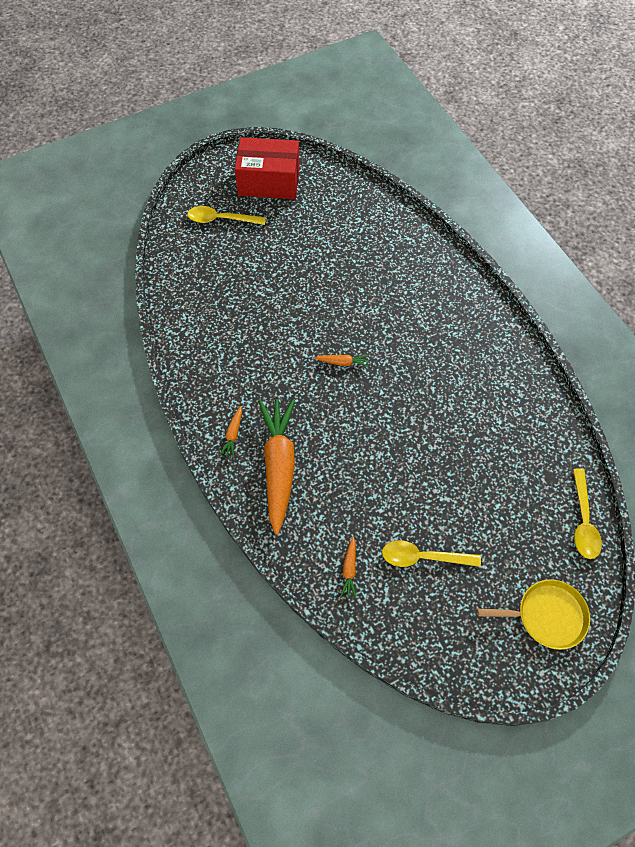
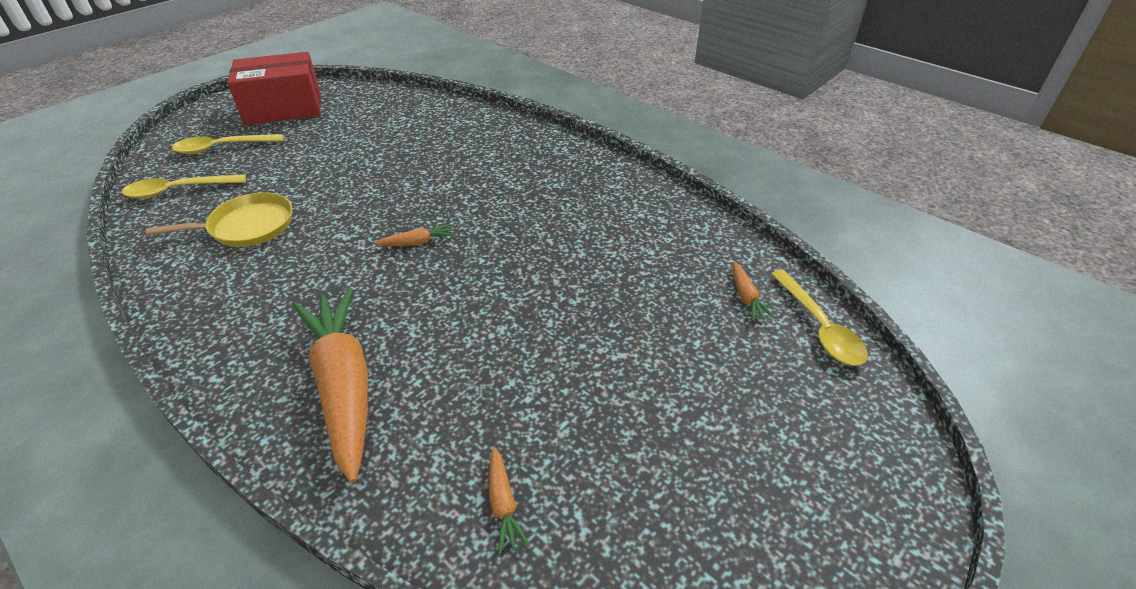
camera: 20 degrees left, 20 degrees down
orange carrot [220,406,242,458] -> orange carrot moved to [733,261,775,321]
yellow spoon [382,540,481,567] -> yellow spoon moved to [122,174,246,199]
yellow pan [477,579,590,650] -> yellow pan moved to [146,192,292,247]

